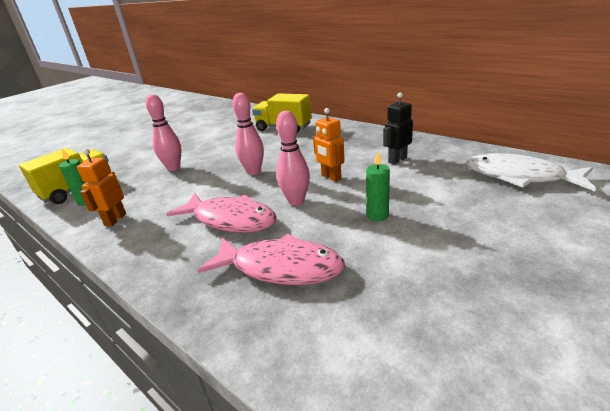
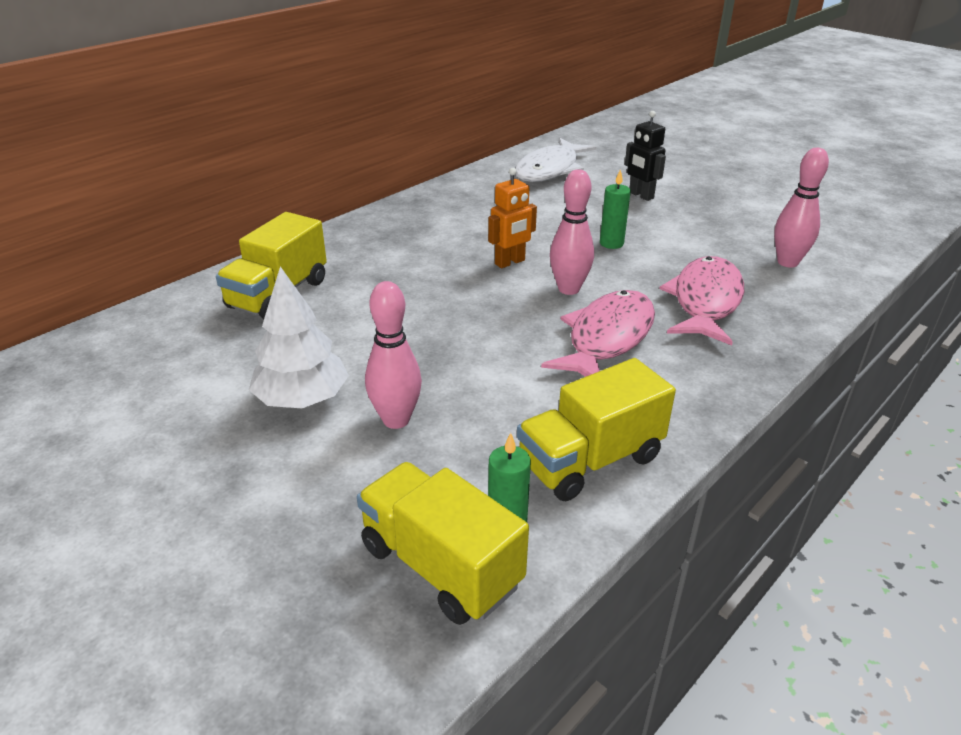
camera: 90 degrees left, 5 degrees up
orange robot [77,149,126,227] -> yellow truck [517,358,676,501]
pink bowling pin [232,93,264,175] -> pink bowling pin moved to [774,148,829,268]
black robot [383,93,413,164] -> black robot moved to [625,111,666,201]
none -> white tree [249,266,349,408]

